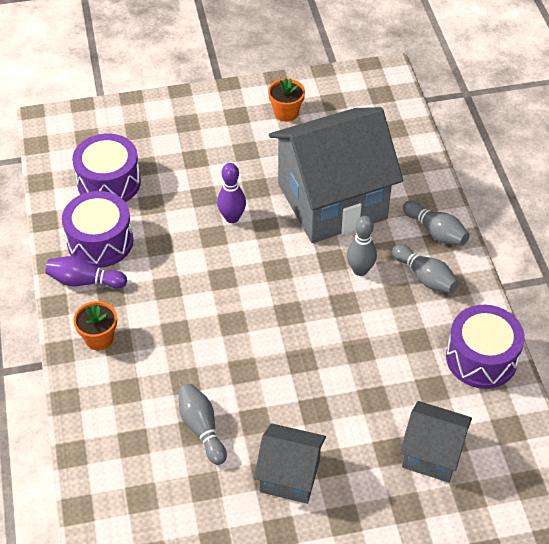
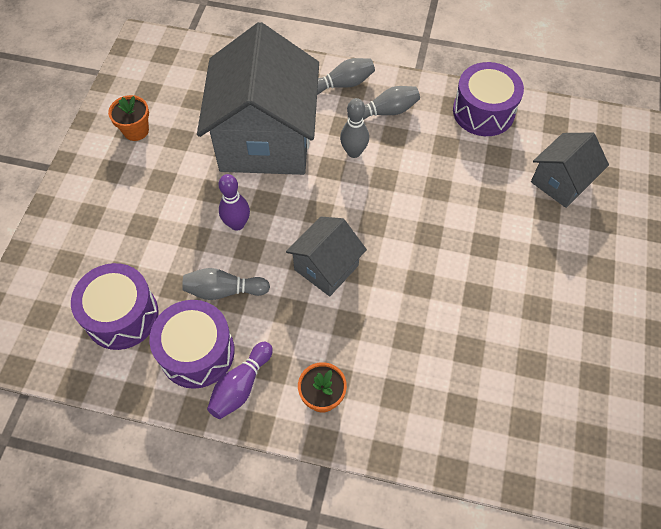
camera: 65 degrees left, 10 degrees up
grey bowling pin [178,384,227,465] -> grey bowling pin moved to [182,268,270,300]
grey house [254,423,326,504] -> grey house moved to [286,217,367,296]

